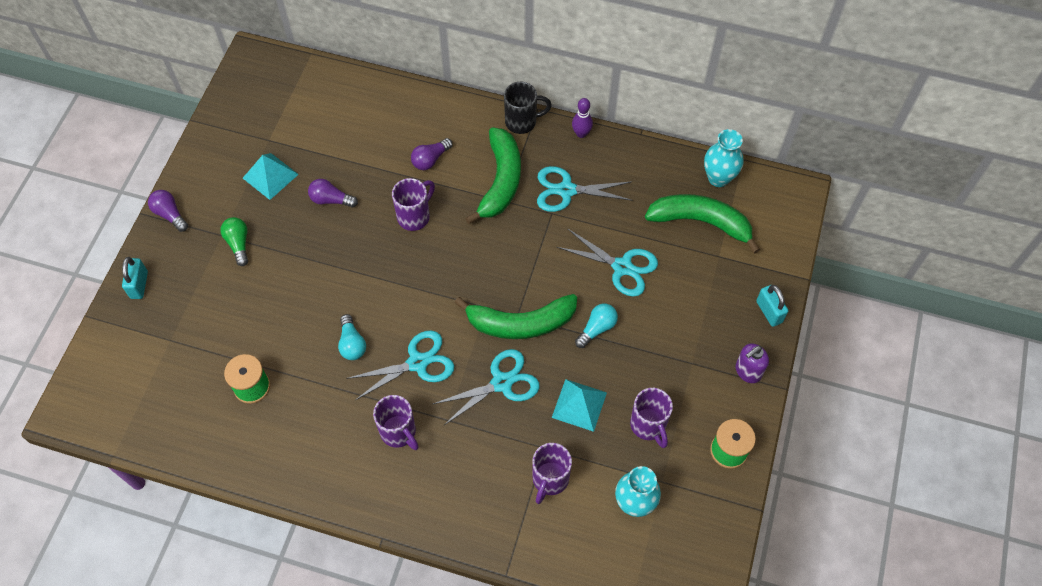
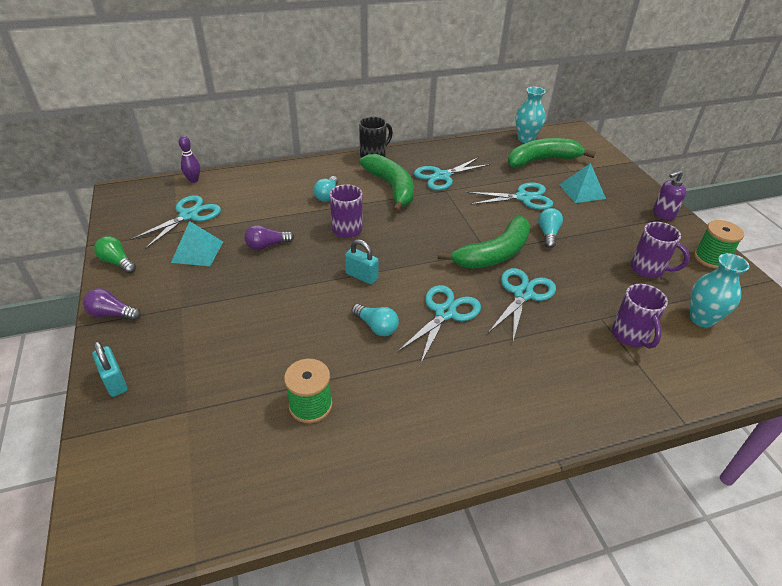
camera: 35 degrees left, 20 degrees down
green light bulb [220,217,248,266] -> green light bulb moved to [94,236,136,274]
purple mug [373,395,419,450] -> none
purple light bulb [411,138,453,170] -> turquoise light bulb [313,176,338,202]
turquoise pyramid [552,379,607,432] -> turquoise pyramid moved to [559,163,606,203]
purple bowling pin [572,98,593,138] -> purple bowling pin moved to [178,136,200,183]
purple soap dispenser [736,343,769,383] -> purple soap dispenser turned 45 degrees clockwise [653,170,687,221]
turquoise padlock [756,285,788,327] -> turquoise padlock moved to [345,239,379,285]
none -> turquoise scissors [130,195,221,249]

